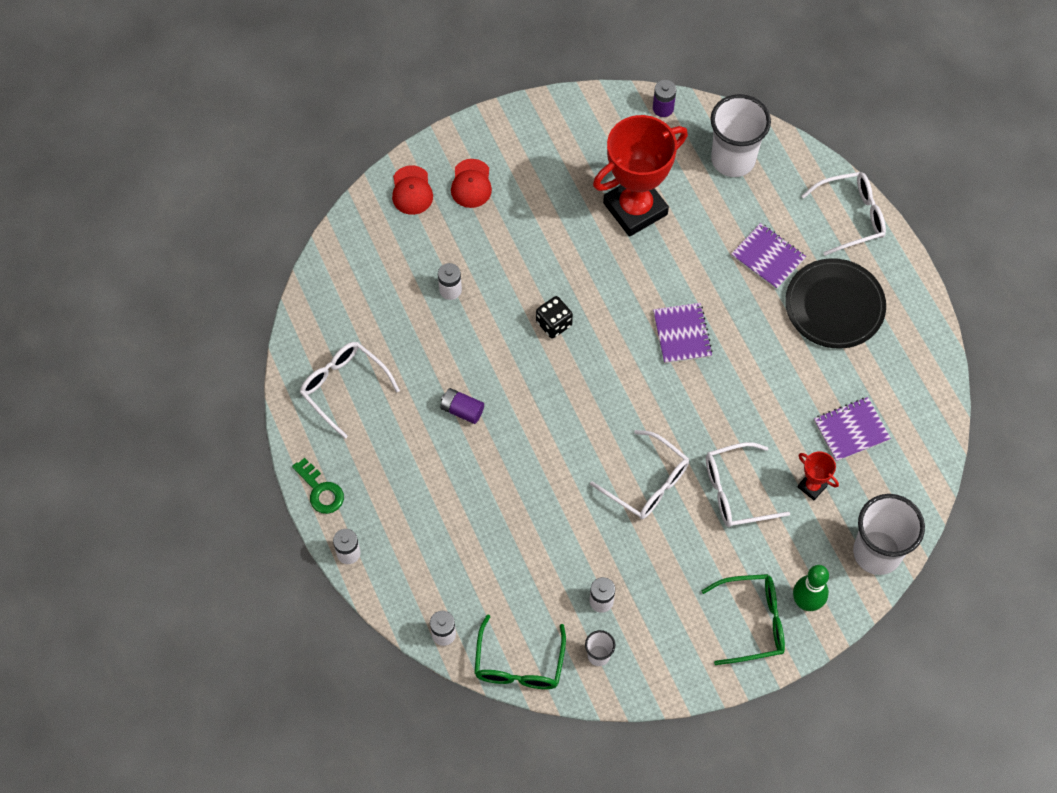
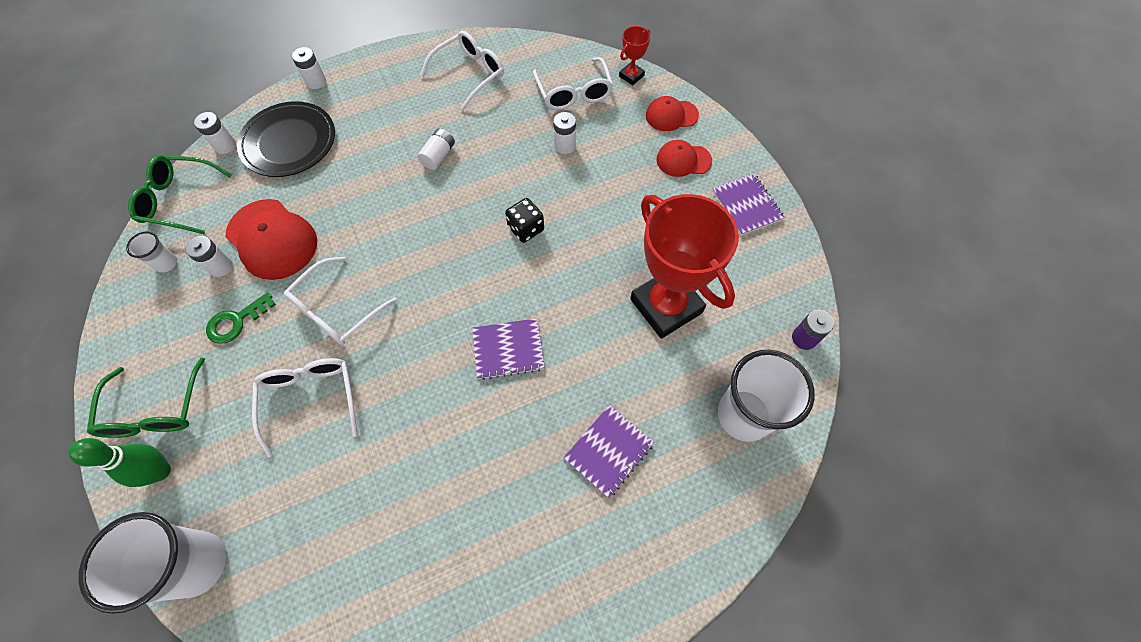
camera: 90 degrees right, 0 degrees up
green key [292,458,344,514] -> green key moved to [206,292,276,344]
purple battery [440,388,484,424] -> white battery [417,128,455,170]
black plate [785,258,886,349] -> black plate moved to [237,101,335,177]
red trophy [798,451,839,500] -> red trophy moved to [619,26,650,85]
white glasses [802,172,886,256] -> white glasses moved to [533,57,613,110]
purple notebook [814,397,891,462] -> purple notebook moved to [712,173,785,236]
none -> red cap [225,199,317,280]

